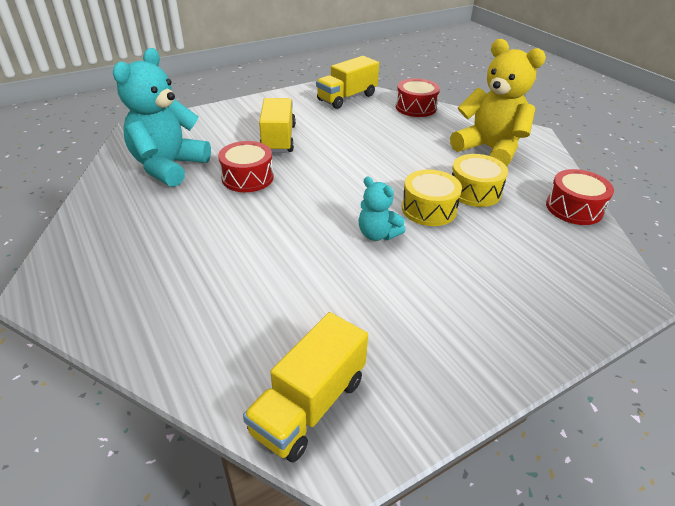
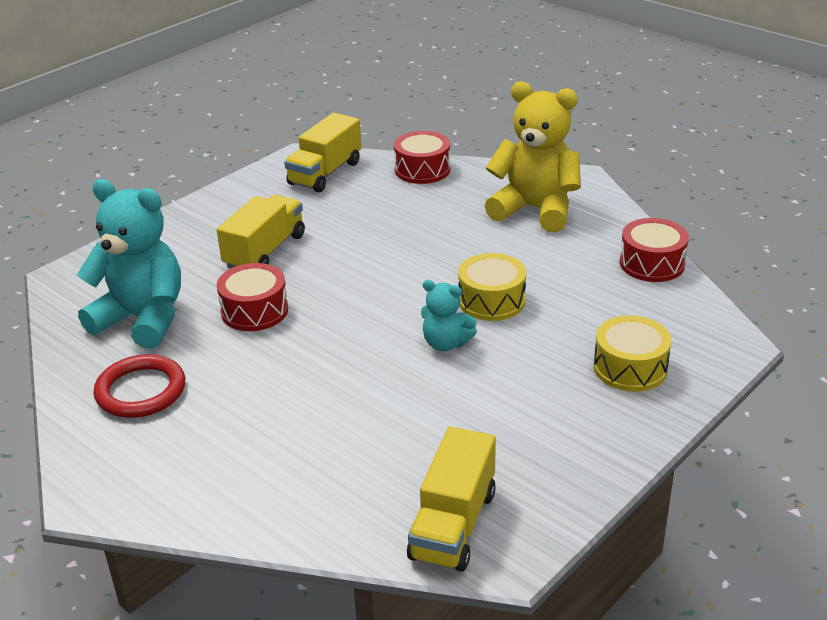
camera: 15 degrees left, 5 degrees down
turquoise teddy bear [113,48,211,187] -> turquoise teddy bear turned 105 degrees clockwise [77,179,181,349]
yellow truck [259,98,296,153] -> yellow truck turned 45 degrees clockwise [217,195,305,269]
yellow drum [452,154,508,207] -> yellow drum moved to [594,315,671,392]
none -> red ring [93,354,185,418]

